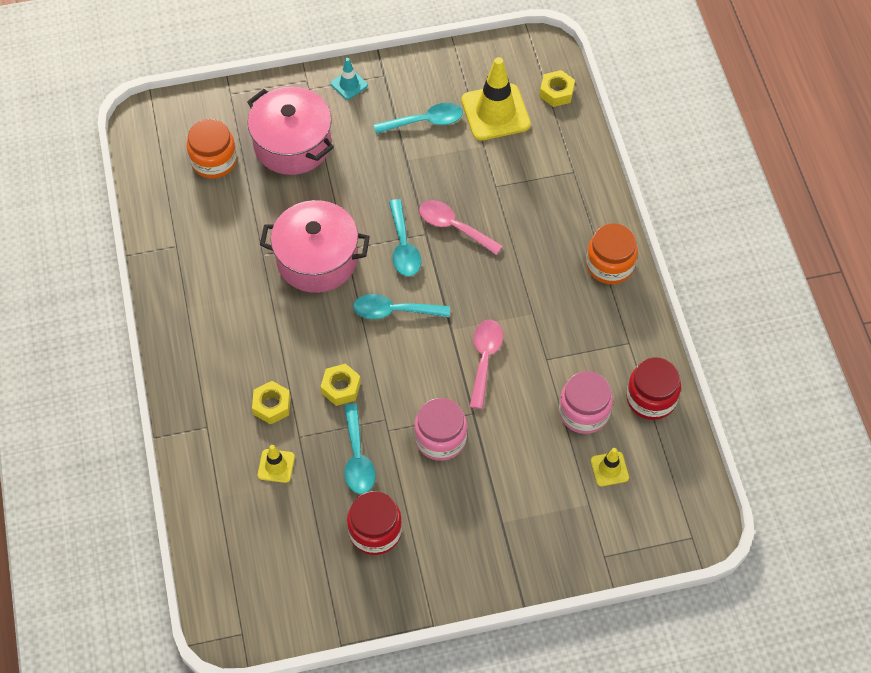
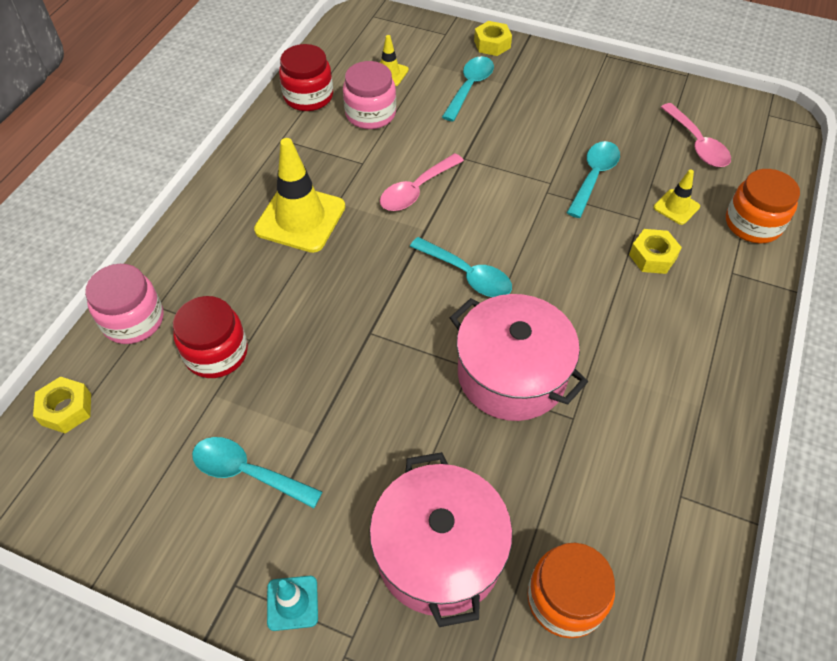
camera: 145 degrees left, 5 degrees down
yellow nut [320,364,361,406] -> yellow nut moved to [474,21,512,56]
red jar [347,491,402,555] -> red jar moved to [173,296,248,378]
turquoise spoon [389,199,421,276] -> turquoise spoon moved to [442,56,494,122]
pink jar [414,398,467,461] -> pink jar moved to [85,264,164,344]
pink spoon [419,200,503,255] -> pink spoon moved to [661,103,731,167]
yellow traffic cone [462,57,531,141] -> yellow traffic cone moved to [254,138,345,253]
orange jar [586,223,638,284] -> orange jar moved to [726,169,800,243]

